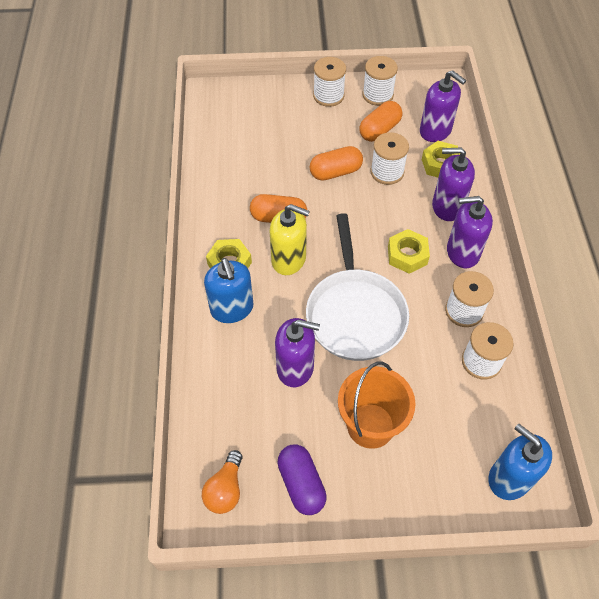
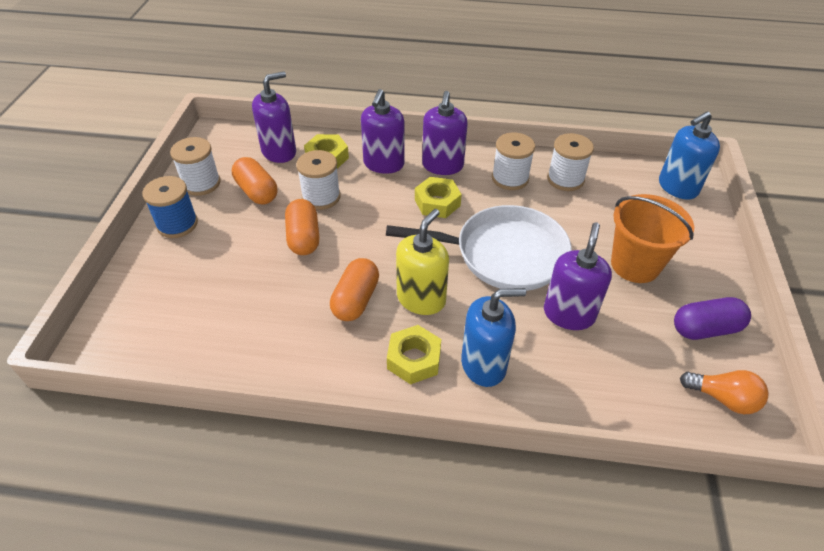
camera: 80 degrees left, 10 degrees down
white spool [313,57,346,107] -> blue spool [142,176,198,238]

